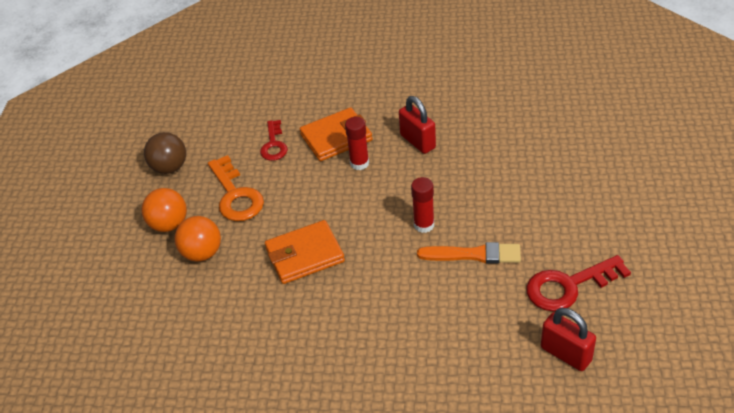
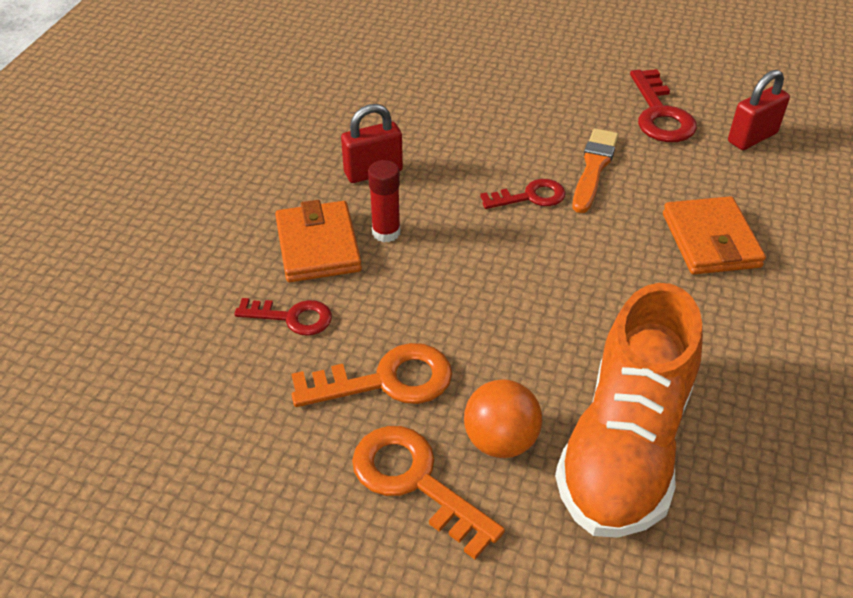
camera: 80 degrees left, 0 degrees up
orange ball [142,188,187,232] -> orange key [352,426,505,560]
brown ball [144,132,186,174] -> none
orange wallet [265,220,345,284] -> orange wallet moved to [663,196,766,275]
red glue stick [411,177,434,233] -> red key [480,179,565,209]
none -> orange shoe [555,283,703,538]

